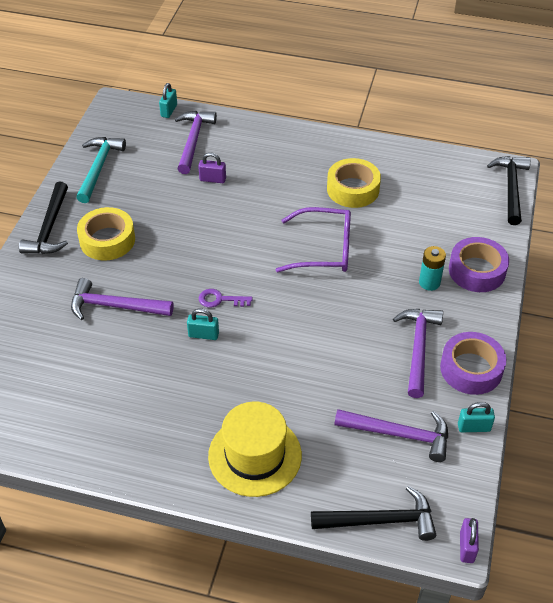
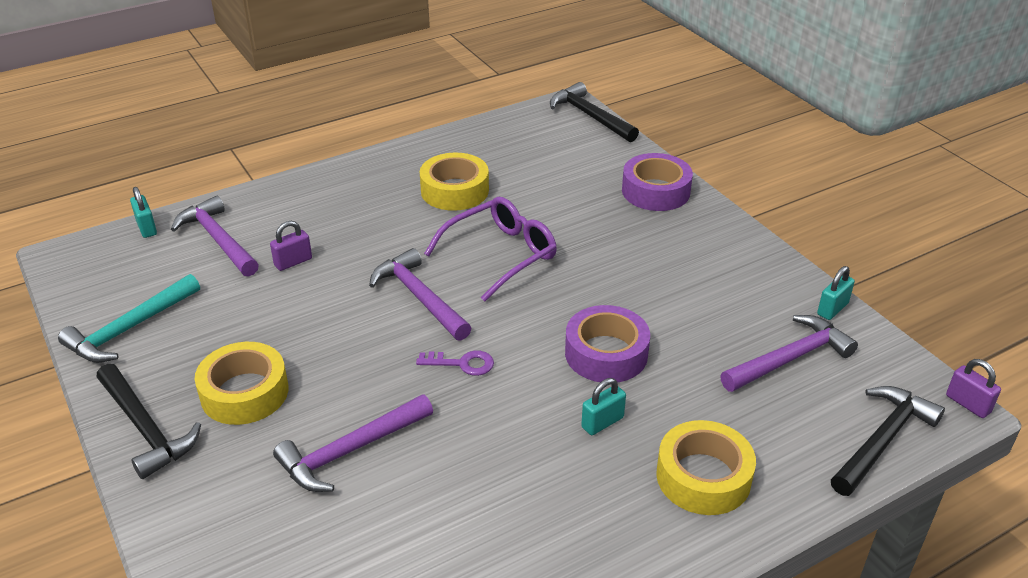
camera: 45 degrees left, 10 degrees down
turquoise hammer [76,137,126,203] -> turquoise hammer turned 105 degrees counterclockwise [58,274,200,363]
turquoise padlock [187,308,219,340] -> turquoise padlock moved to [581,378,626,435]
purple key [199,289,252,308] -> purple key turned 135 degrees counterclockwise [416,351,494,376]
yellow hat [208,402,302,497] -> yellow tape [656,420,756,515]
purple hammer [393,309,443,398] -> purple hammer moved to [369,248,471,341]
turquoise battery [419,246,446,291] -> none
purple tape [440,332,506,395] -> purple tape moved to [565,305,650,382]

